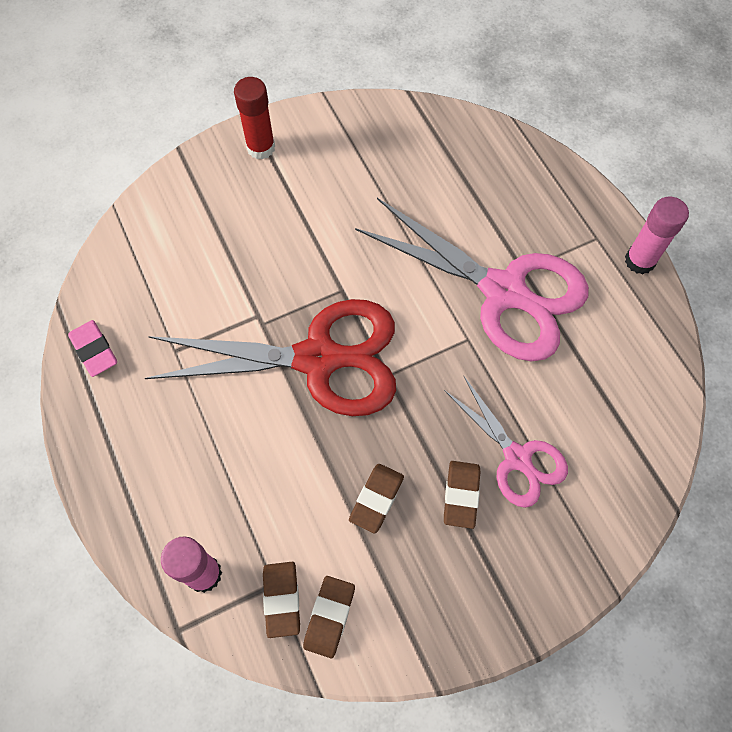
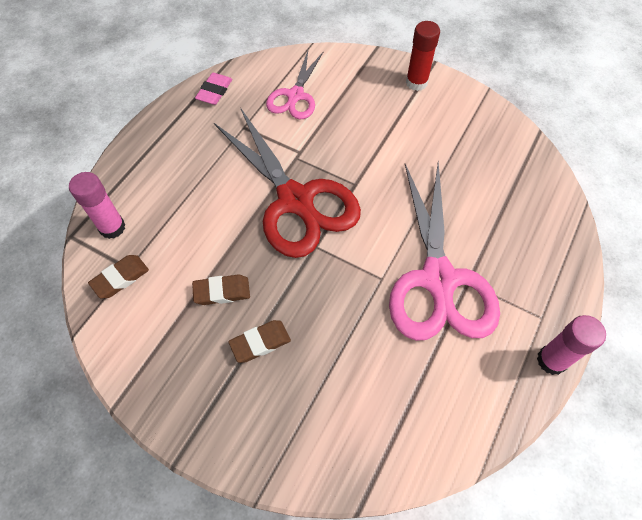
camera: 55 degrees right, 5 degrees down
brown eraser [303,576,355,658] -> none
pink scissors [444,376,568,508] -> pink scissors moved to [266,51,324,119]

